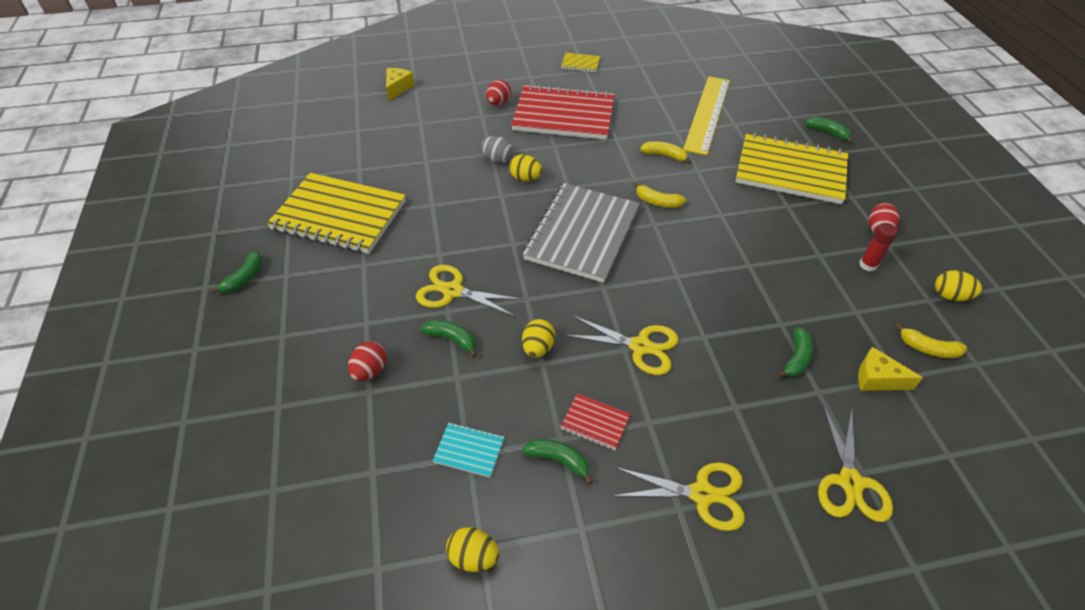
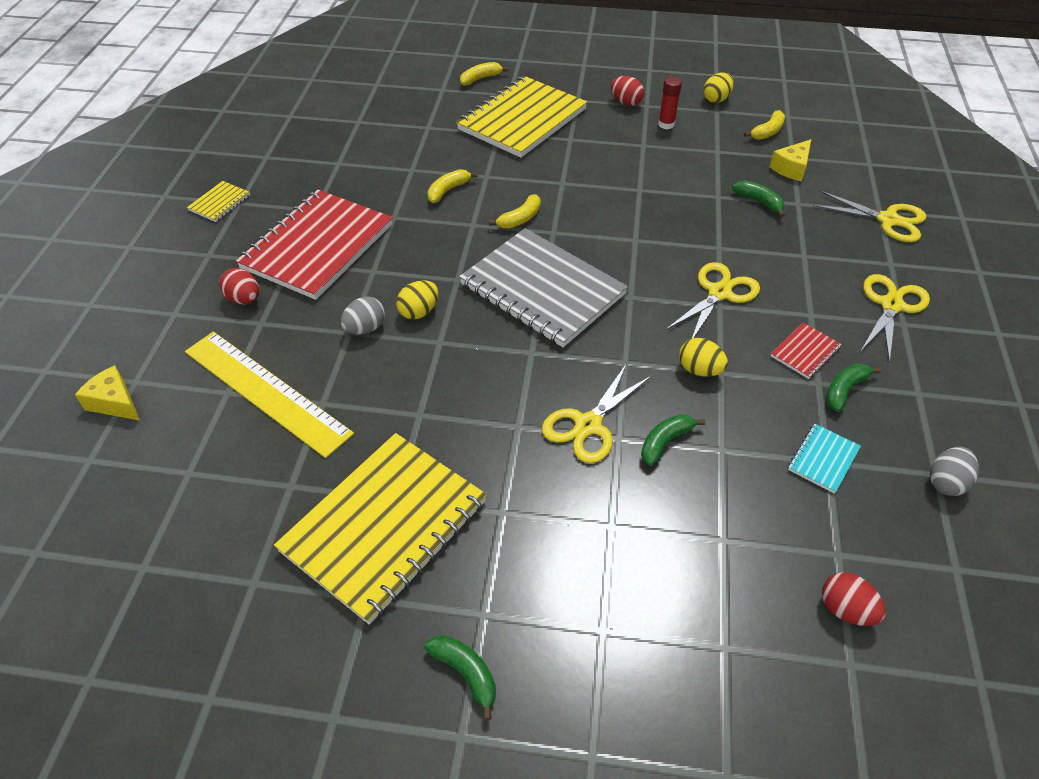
camera: 70 degrees left, 0 degrees up
red egg [348,341,387,381] -> red egg moved to [822,572,886,626]
yellow egg [446,527,499,572] -> grey egg [930,447,979,496]
yellow ruler [683,76,730,155] -> yellow ruler moved to [185,332,354,458]
green banana [805,117,853,143] -> yellow banana [460,62,509,86]

